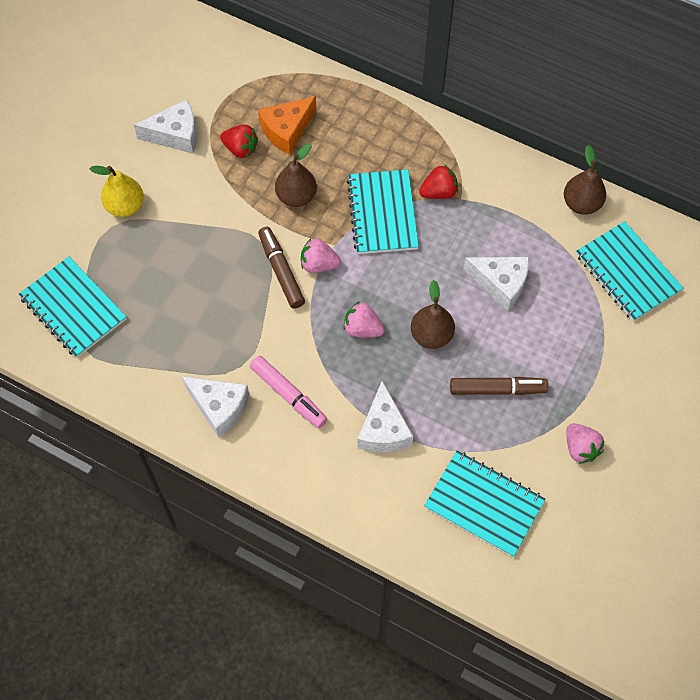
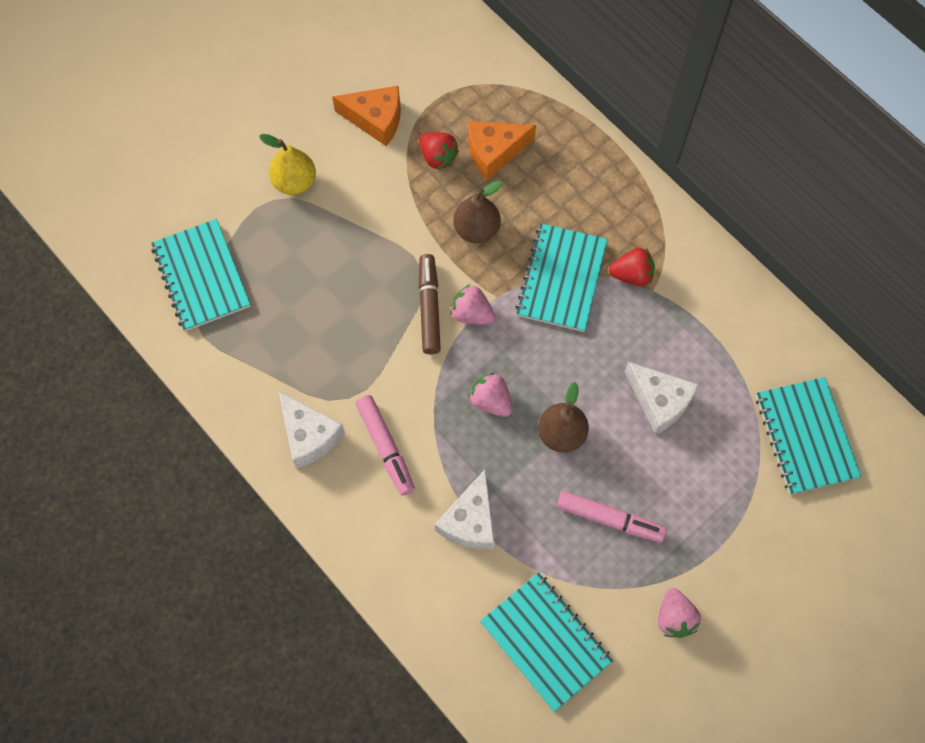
camera: 20 degrees right, 5 degrees up
white cheese [134,100,197,154] -> orange cheese [332,86,401,146]
brown marker [450,377,548,395] -> pink marker [557,491,667,542]
brown pear [564,145,606,215] -> none

